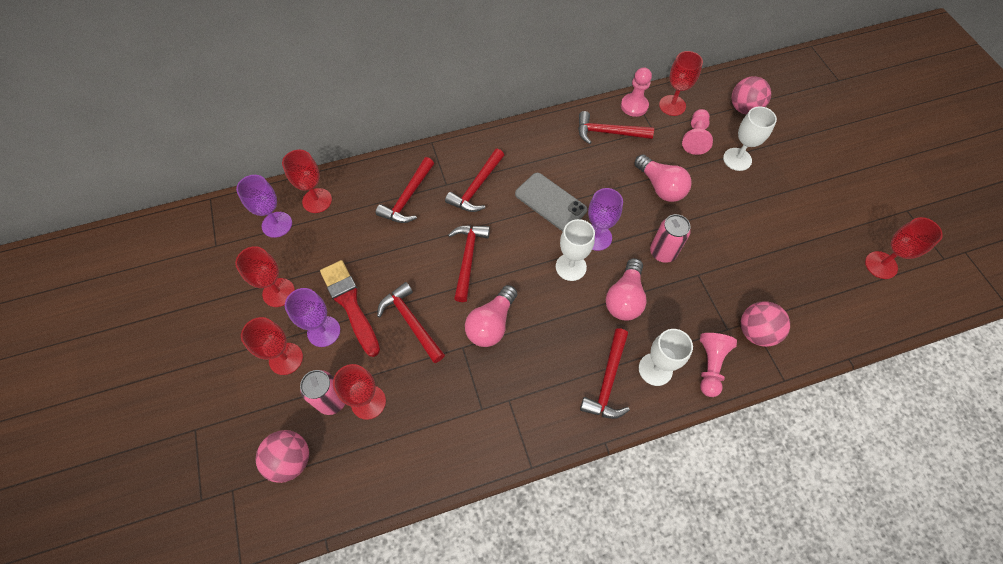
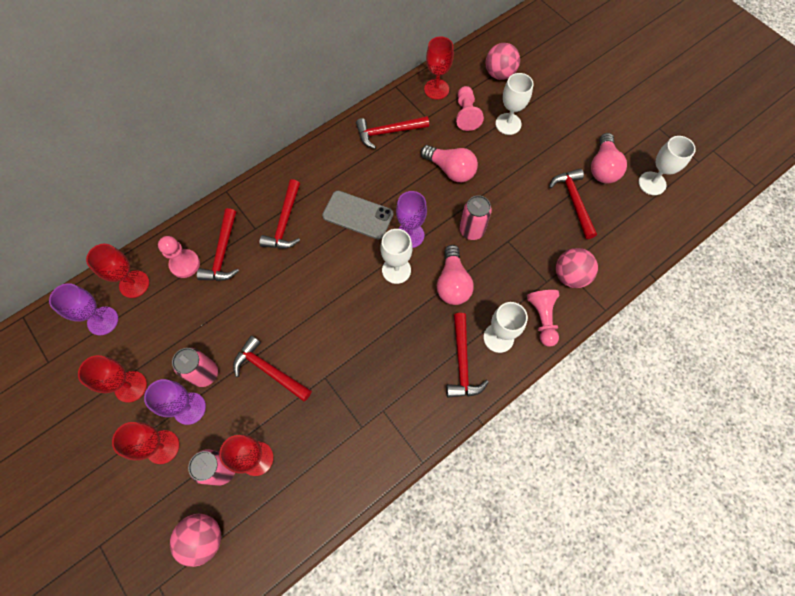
camera: 20 degrees left, 5 degrees up
red brush [320,260,380,357] -> pink can [172,348,218,387]
red hammer [448,225,490,302] -> red hammer moved to [549,168,597,239]
pink light bulb [465,285,517,347] -> pink light bulb moved to [591,133,627,184]
pink pawn [621,68,652,117] -> pink pawn moved to [158,236,200,278]
red goblet [865,217,943,279] -> white goblet [638,136,696,195]

